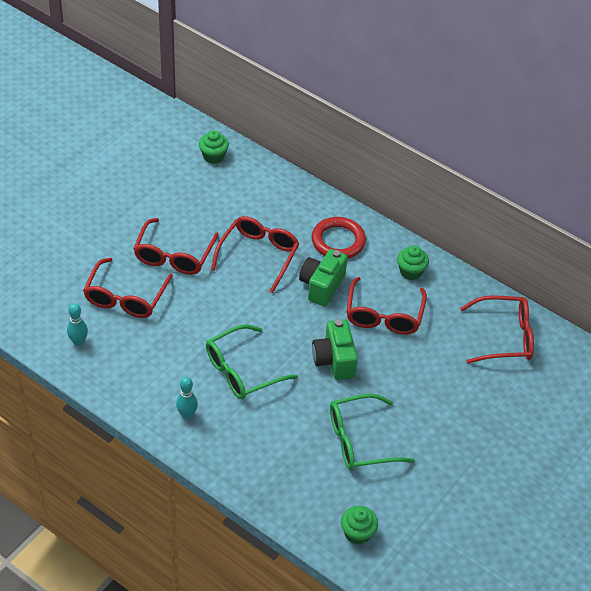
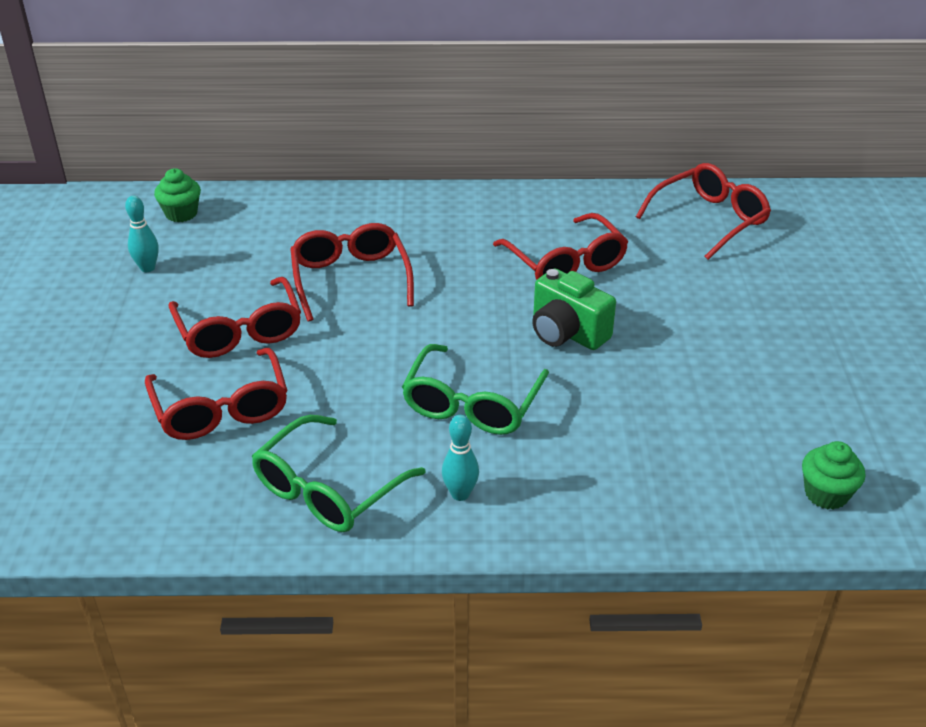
camera: 35 degrees left, 10 degrees down
turquoise bowling pin [67,303,88,346] -> turquoise bowling pin moved to [125,196,159,272]
green camera [299,249,348,306] -> none
red ring [311,217,366,259] -> none
green glasses [330,393,415,470] -> green glasses moved to [252,415,426,532]
green cupcake [397,246,429,280] -> none

